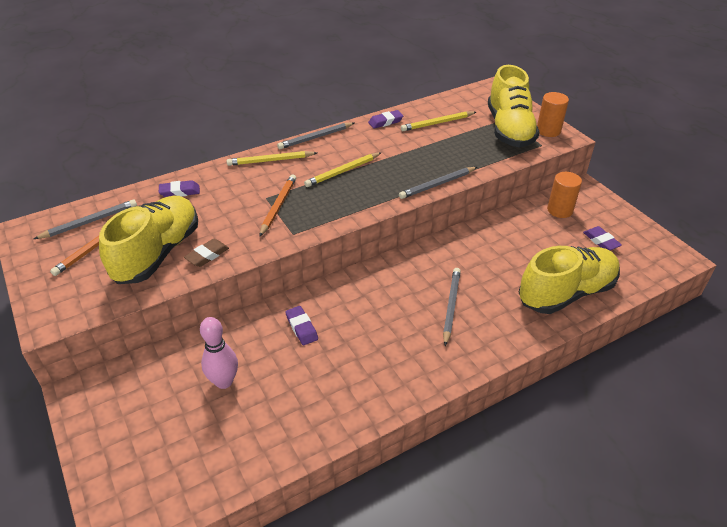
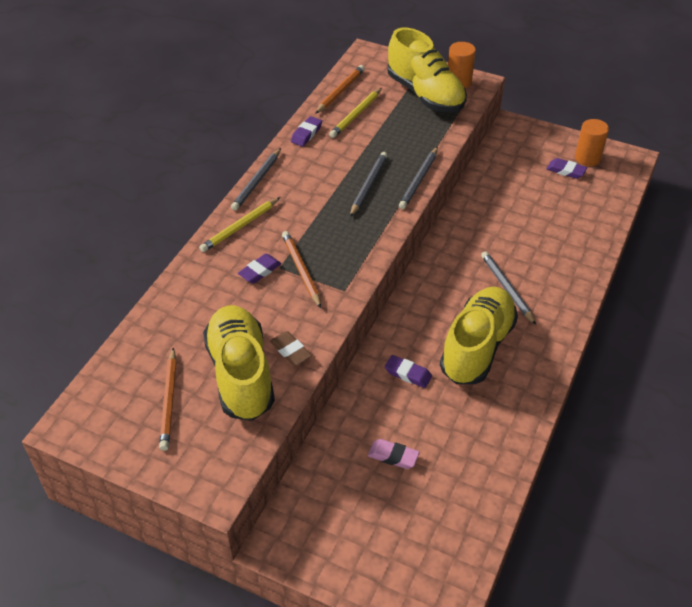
camera: 35 degrees left, 5 degrees up
grey pencil [34,199,137,239] -> grey pencil moved to [350,152,388,217]
purple eraser [159,180,200,197] -> purple eraser moved to [238,254,281,284]
brown eraser [184,239,229,267] -> brown eraser turned 45 degrees counterclockwise [270,331,312,366]
pink bowling pin [200,317,238,389] -> pink eraser [368,439,420,469]
yellow pencil [304,153,381,187] -> none
yellow shoe [519,246,620,314] -> yellow shoe moved to [440,287,518,384]
orange cylinder [547,172,582,218] -> orange cylinder moved to [575,119,609,166]
none -> orange pencil [315,65,365,114]

